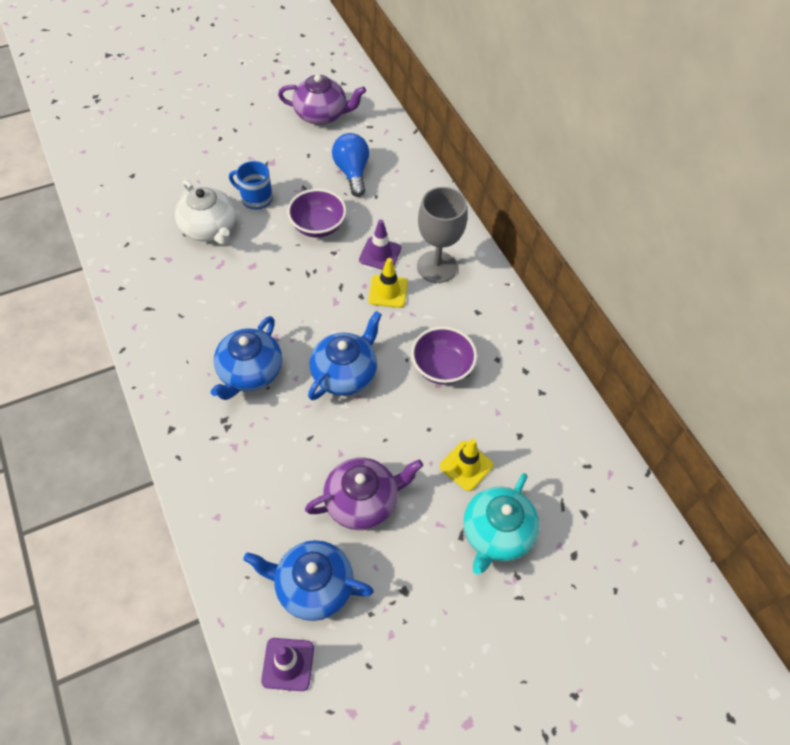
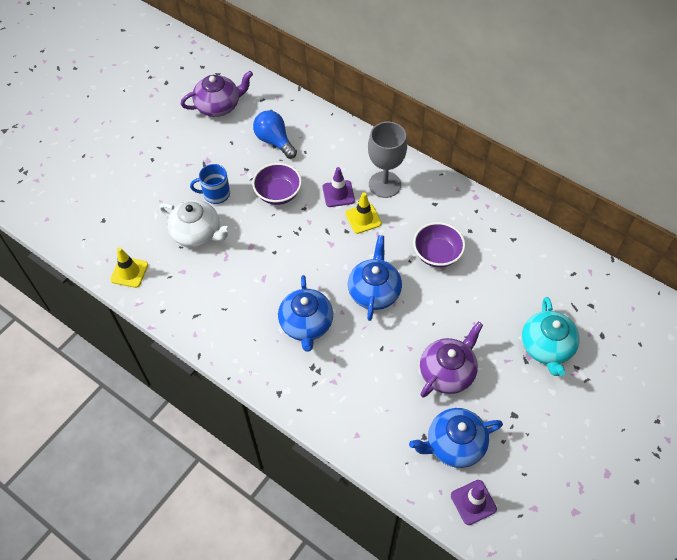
camera: 25 degrees left, 0 degrees up
yellow traffic cone [440,438,493,491] -> yellow traffic cone moved to [110,248,148,288]

